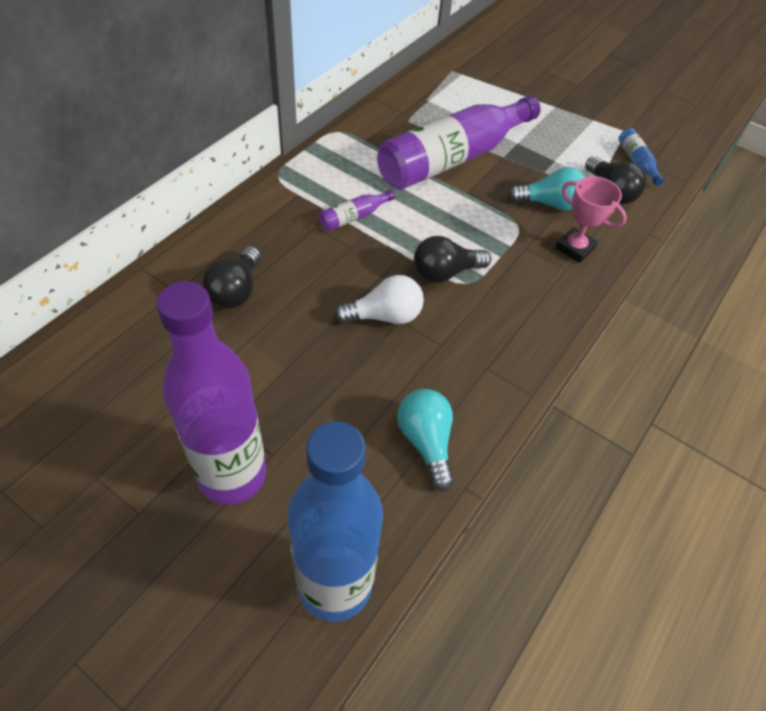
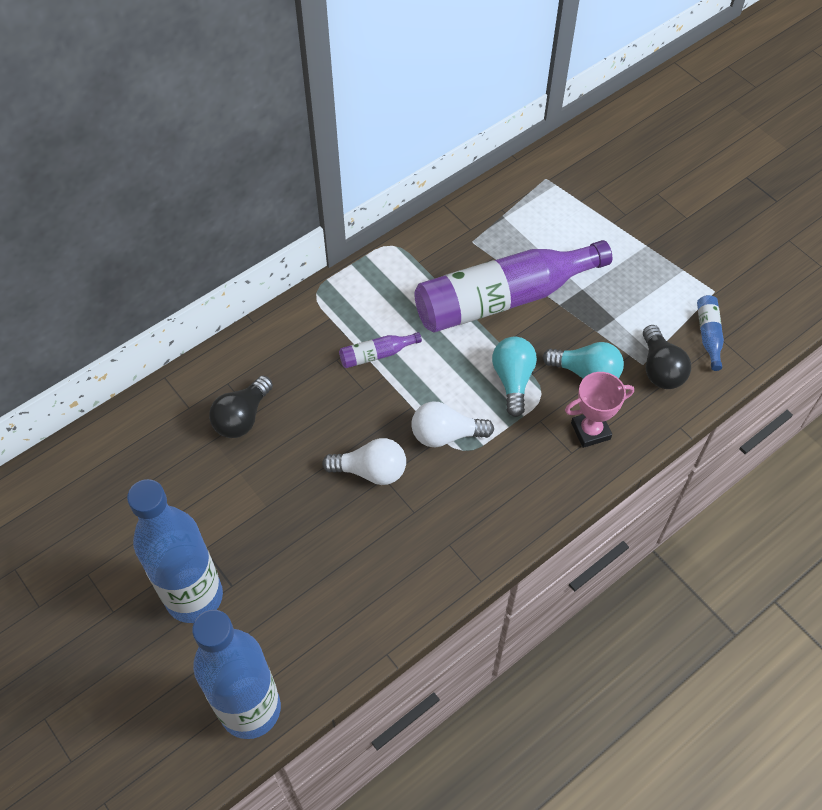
camera: 20 degrees right, 5 degrees up
purple bottle [156,281,266,505] -> blue bottle [127,479,223,623]
turquoise light bulb [397,389,454,491] -> turquoise light bulb moved to [492,337,537,417]
black light bulb [414,236,491,283] -> white light bulb [411,402,494,448]
pink trophy [556,176,627,263] -> pink trophy turned 75 degrees counterclockwise [565,372,634,448]

